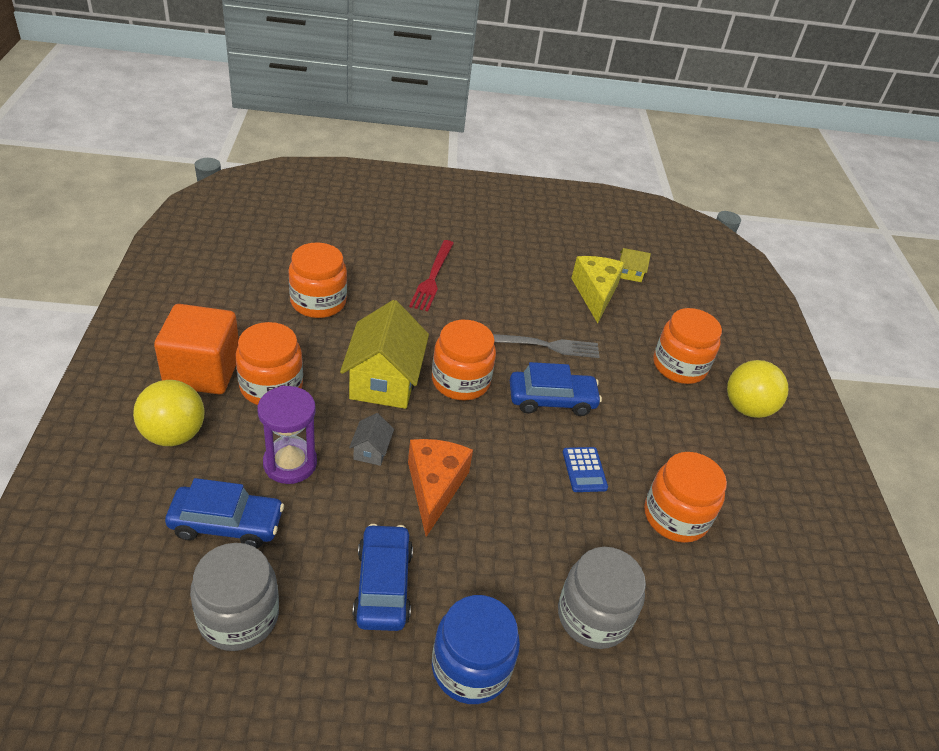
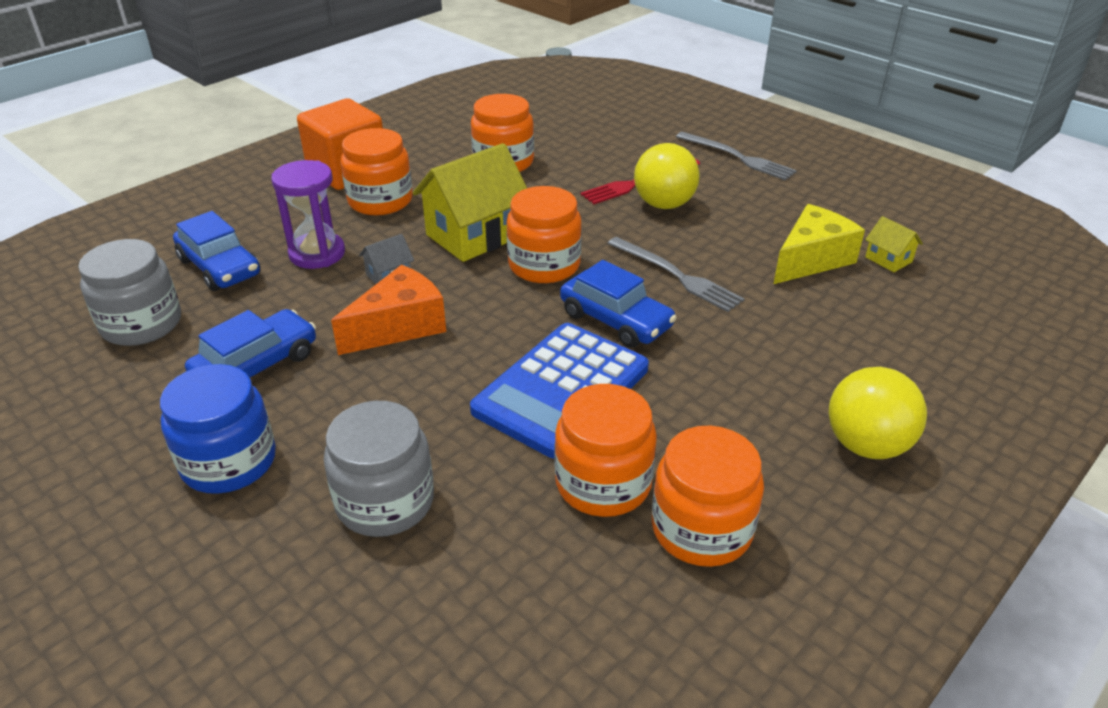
camera: 50 degrees right, 5 degrees down
yellow ball [133,380,205,446] -> yellow ball moved to [634,143,700,209]
blue calculator [563,447,608,492] -> blue calculator [470,323,649,459], size x2.31
orange jar [653,308,722,384] -> orange jar moved to [652,426,764,567]
none -> grey fork [676,132,797,180]

